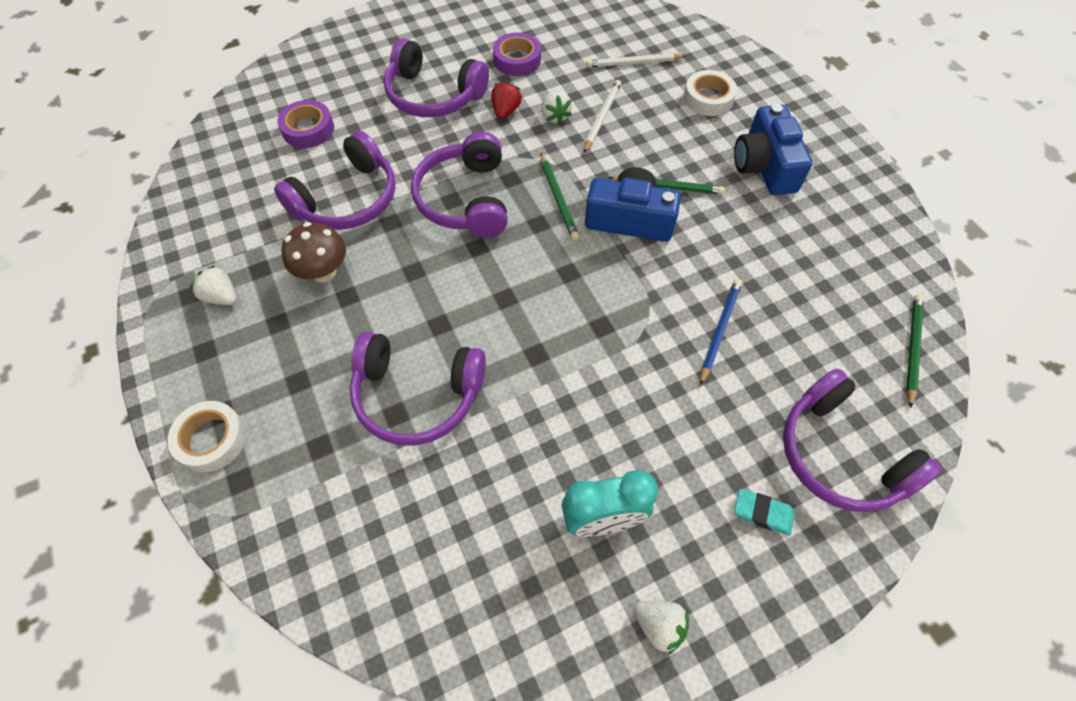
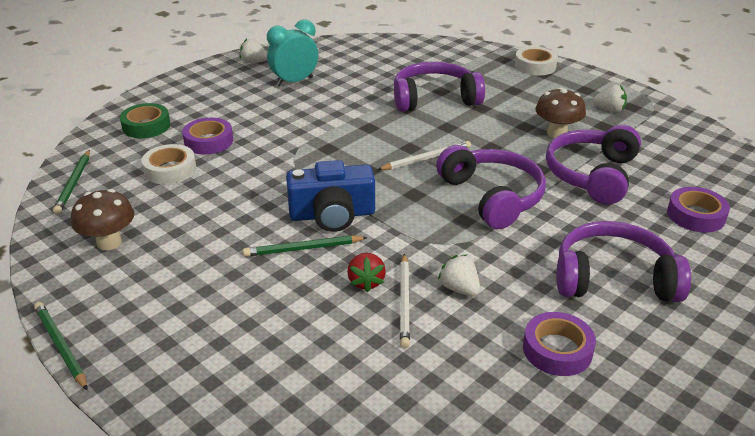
camera: 160 degrees right, 25 degrees down
red strawberry [491,81,522,119] -> red strawberry moved to [347,253,386,292]
green pencil [540,154,579,240] -> green pencil moved to [34,302,88,390]
white pencil [586,53,686,68] -> white pencil moved to [377,141,471,170]
white tape [684,70,737,116] -> white tape moved to [142,144,196,184]
blue pencil [700,279,742,385] -> none
blue camera [734,104,812,195] -> none
turquoise eraser [734,489,795,535] -> none
purple headphones [783,368,942,512] -> green tape [120,103,170,138]
none -> brown mushroom [71,189,134,250]
none -> purple tape [182,118,233,155]

